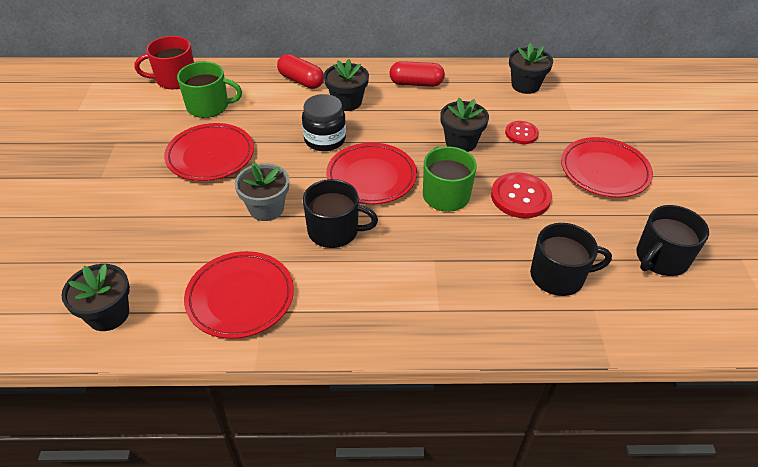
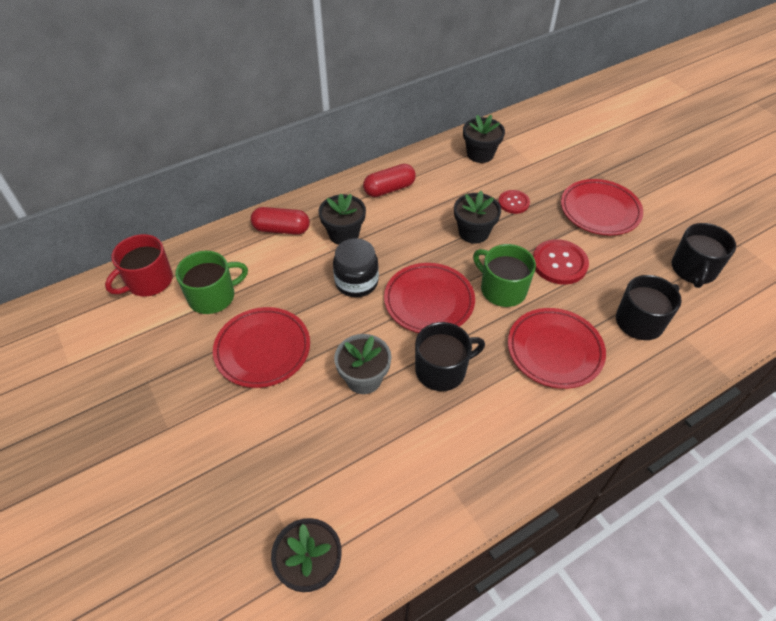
camera: 30 degrees left, 5 degrees up
red plate [184,251,294,339] -> red plate moved to [508,308,606,389]

